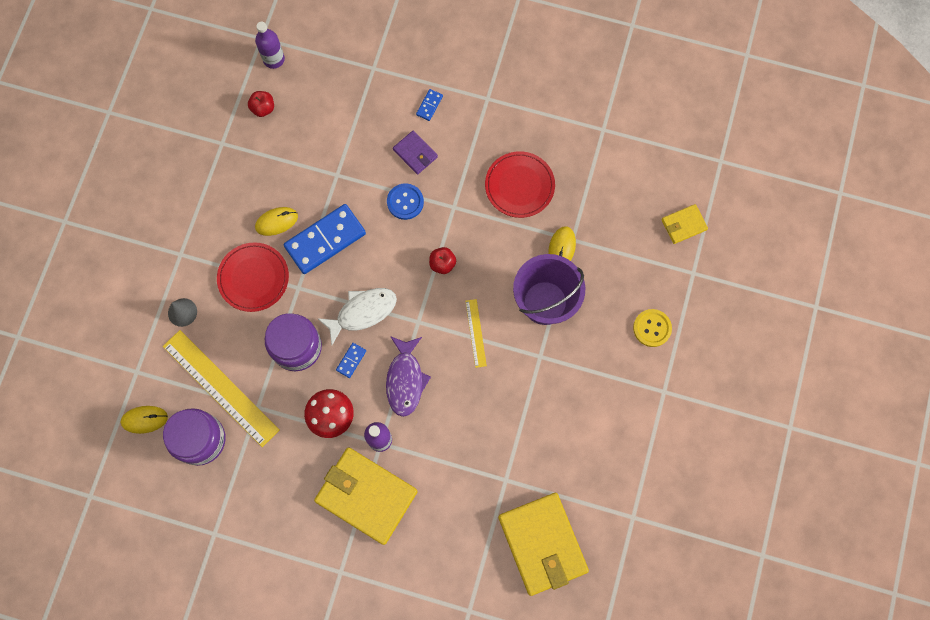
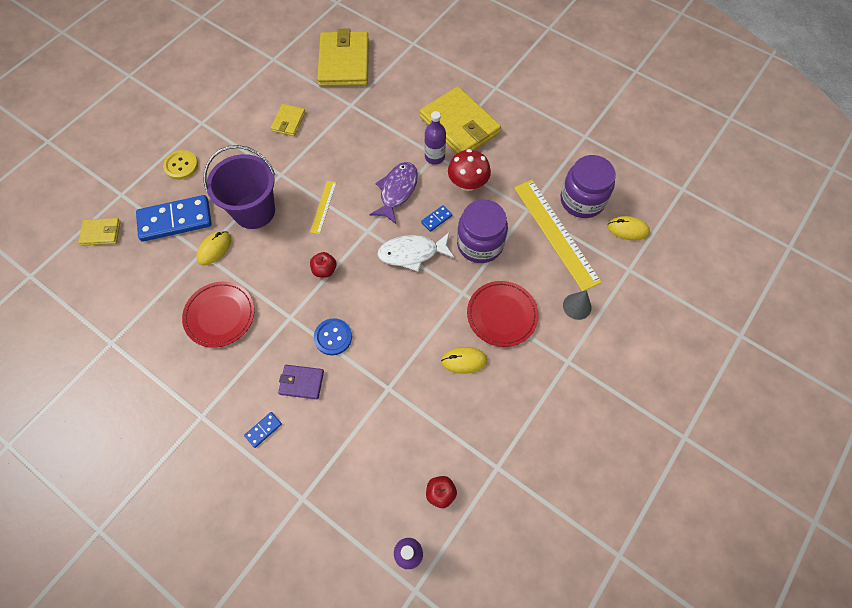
camera: 160 degrees left, 10 degrees down
blue domino [284,204,366,274] -> blue domino moved to [136,195,212,242]
purple wallet [393,131,438,175] -> purple wallet turned 60 degrees counterclockwise [278,365,324,399]
none -> yellow wallet [271,104,305,136]

